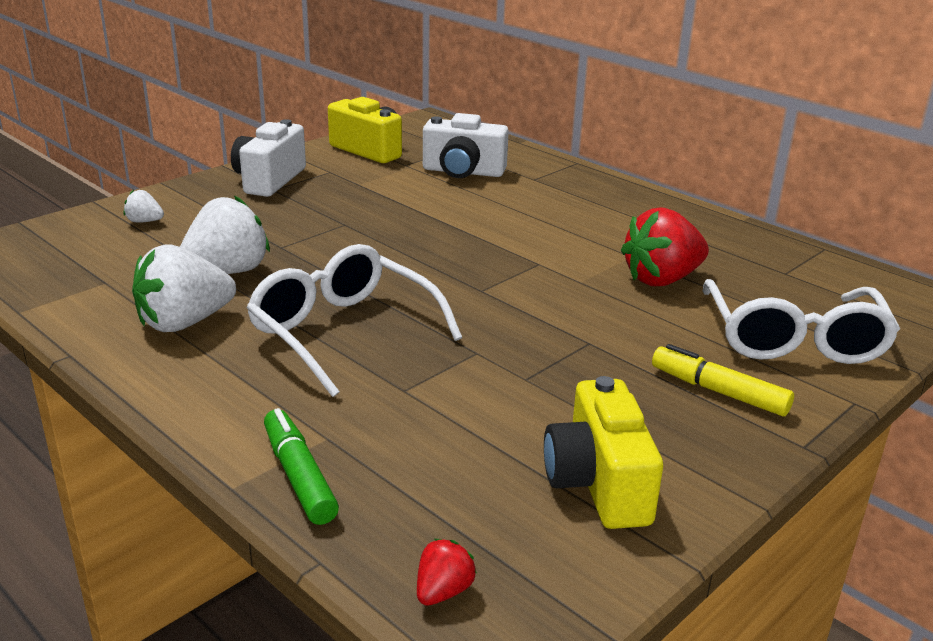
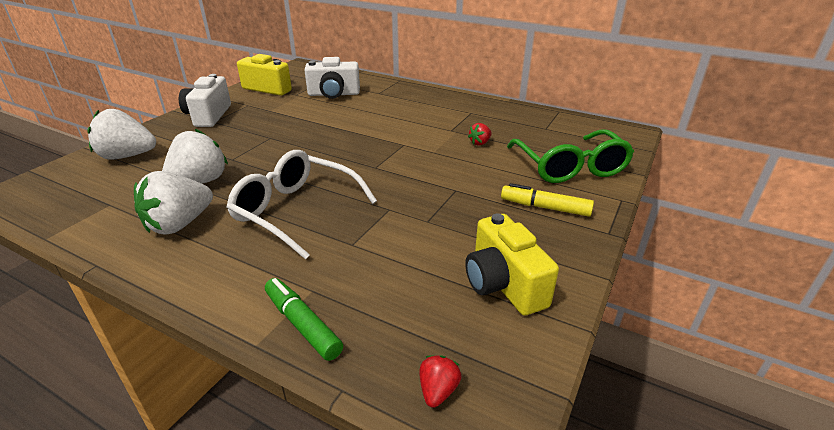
camera: 15 degrees left, 5 degrees up
white strawberry [124,190,164,223] -> white strawberry [88,109,156,160], size x2.13
red strawberry [621,207,709,286] -> red strawberry [468,123,492,146], size x0.47
white glasses [703,279,900,364] -> green glasses [507,130,634,183]

